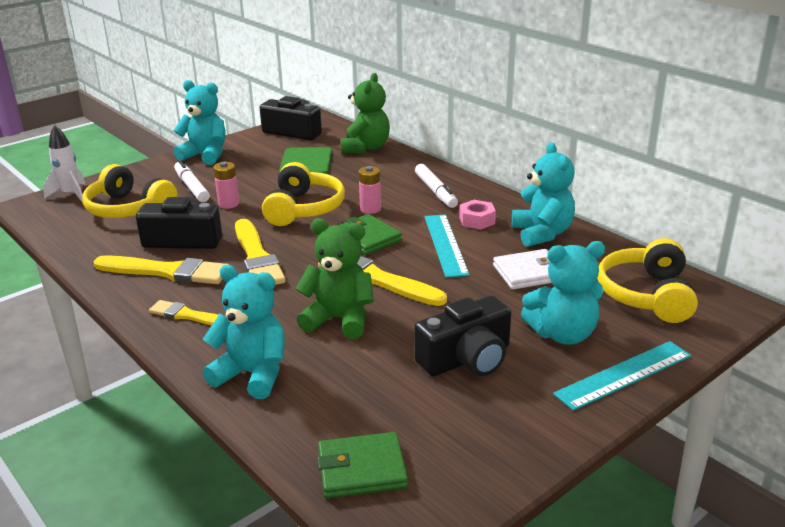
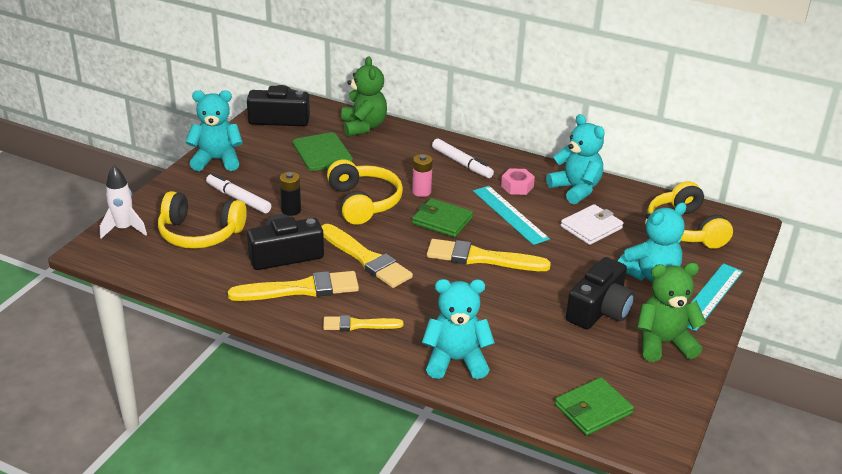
camera: 25 degrees left, 5 degrees up
pink battery [213,162,239,209] -> black battery [279,172,301,216]
green teddy bear [295,219,374,339] -> green teddy bear moved to [637,263,706,362]

